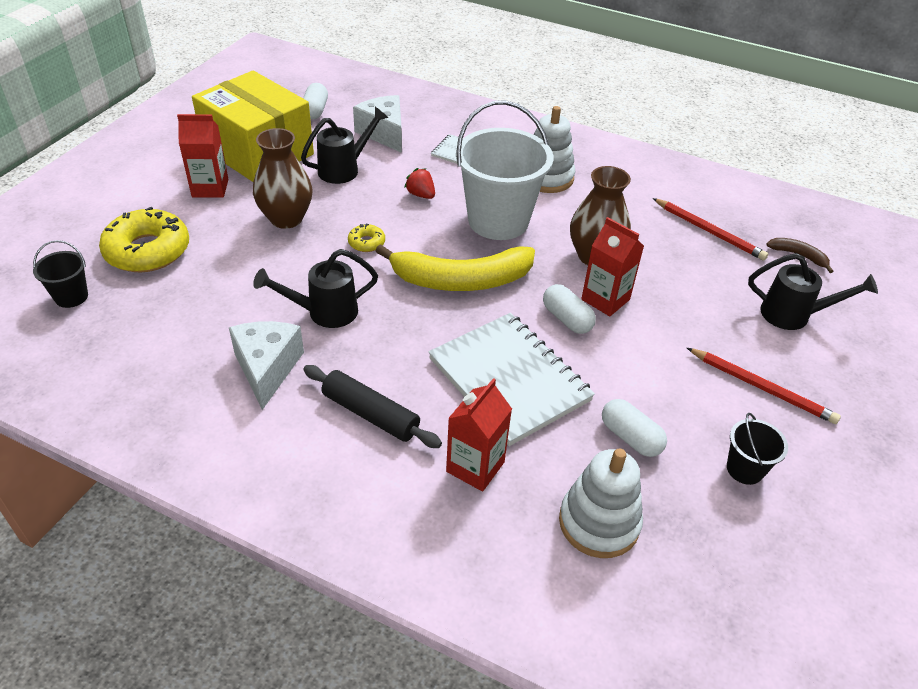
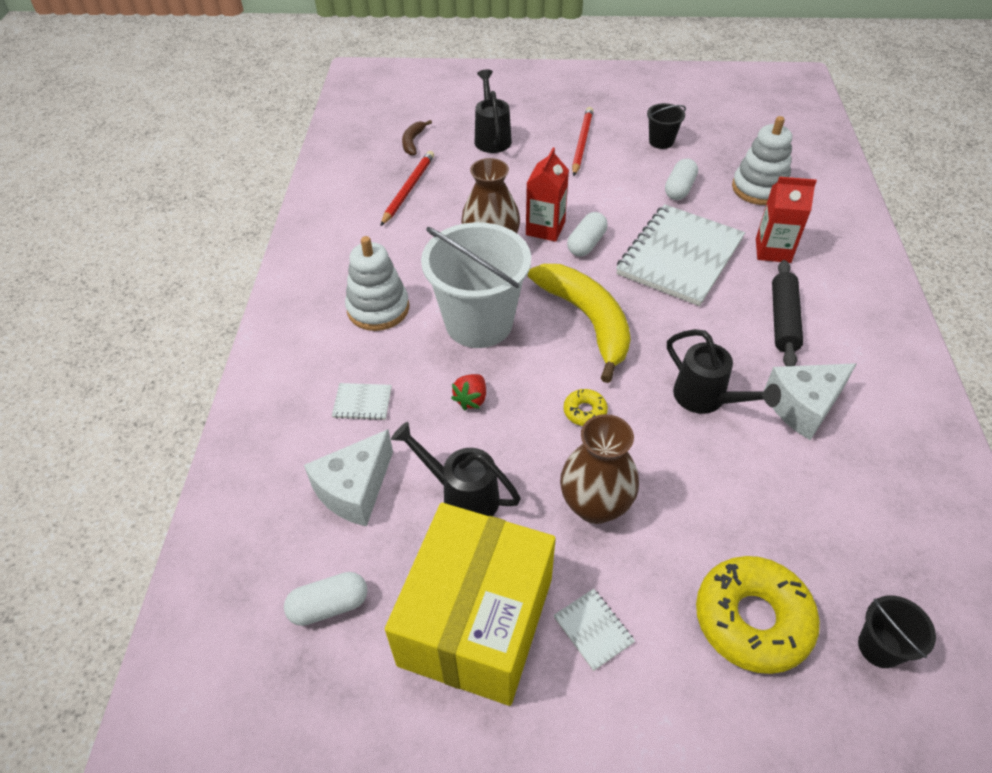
camera: 110 degrees left, 5 degrees up
red carton [177,114,229,198] -> white notebook [553,589,635,671]

